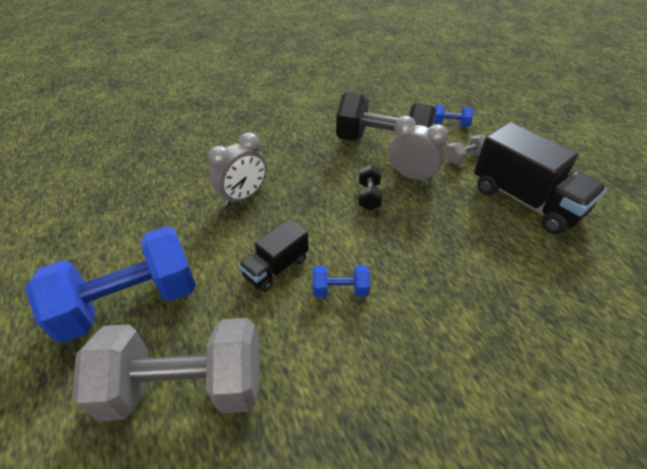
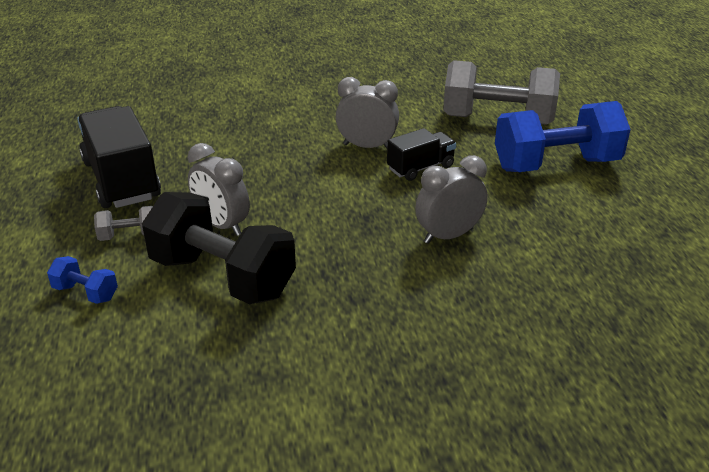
camera: 165 degrees left, 10 degrees down
blue dumbbell [313,265,370,297] -> grey clock [336,77,399,148]
black dumbbell [358,165,382,210] -> none

